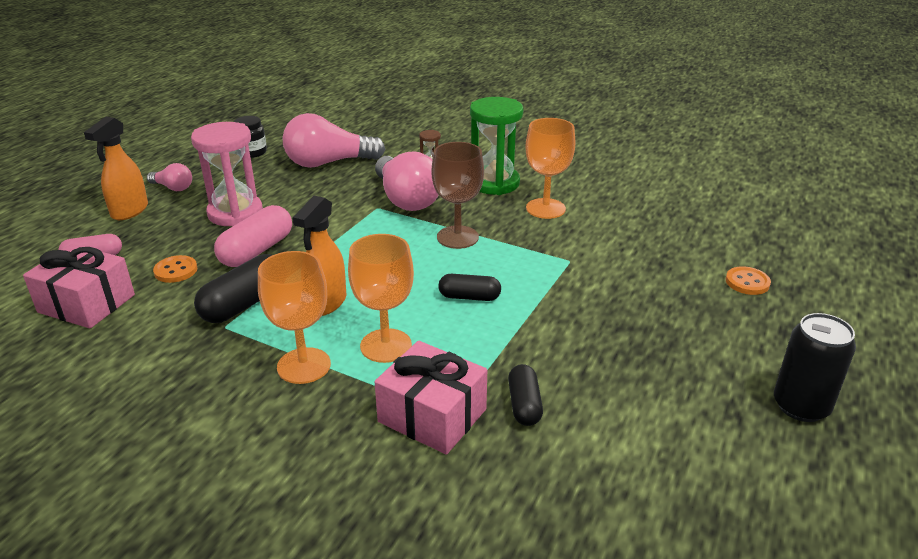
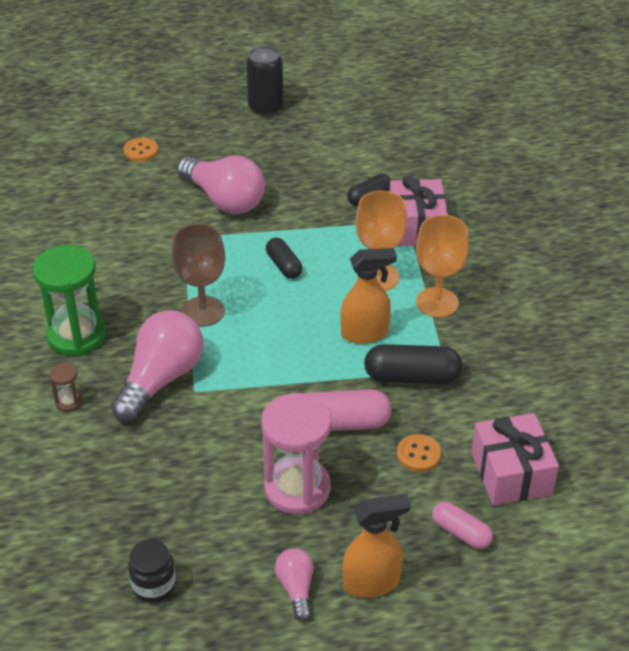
camera: 125 degrees left, 10 degrees up
pink light bulb [283,113,385,168] -> pink light bulb moved to [177,156,265,214]
orange goblet [525,118,575,219] -> none

